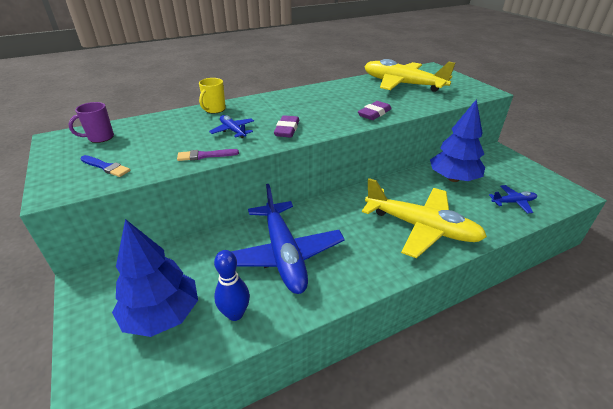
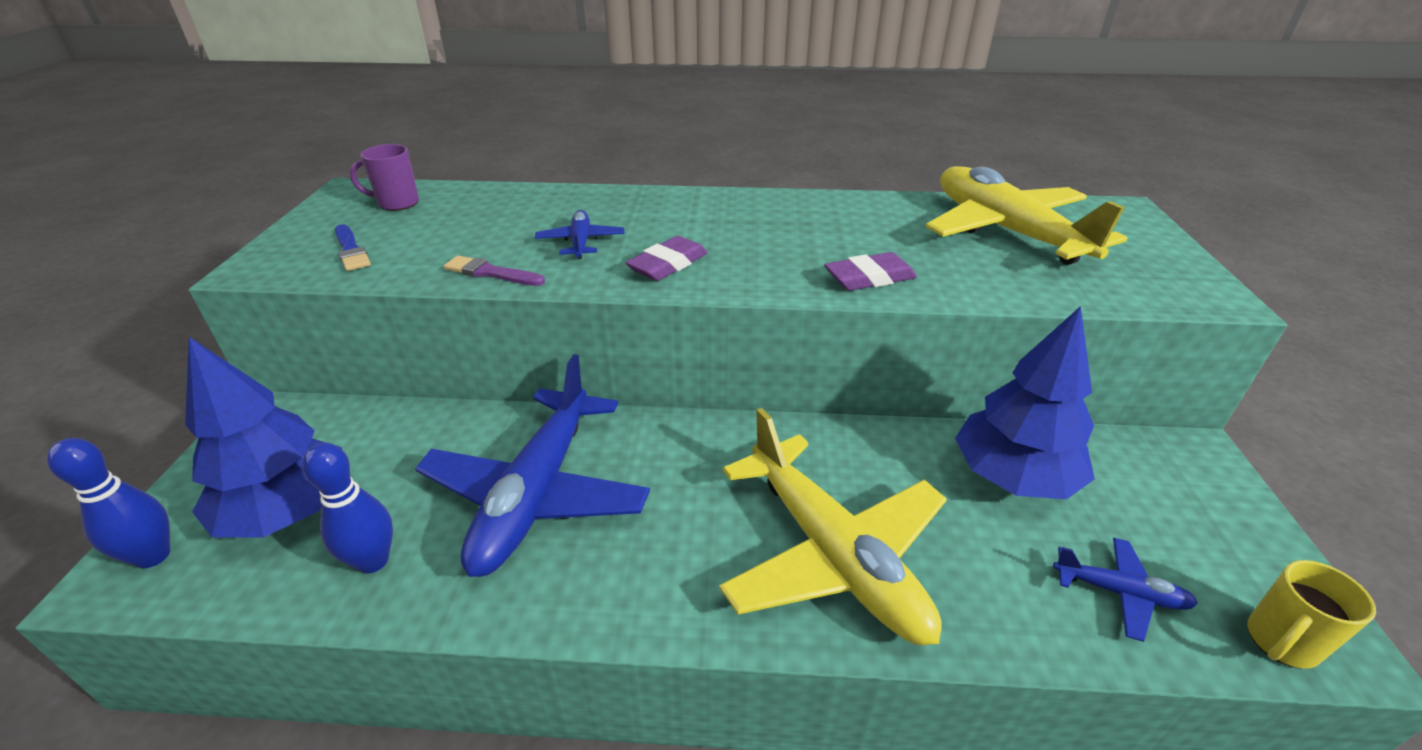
camera: 30 degrees right, 0 degrees up
yellow mug [199,78,226,114] -> yellow mug moved to [1247,560,1376,669]
none -> blue bowling pin [47,438,170,568]

